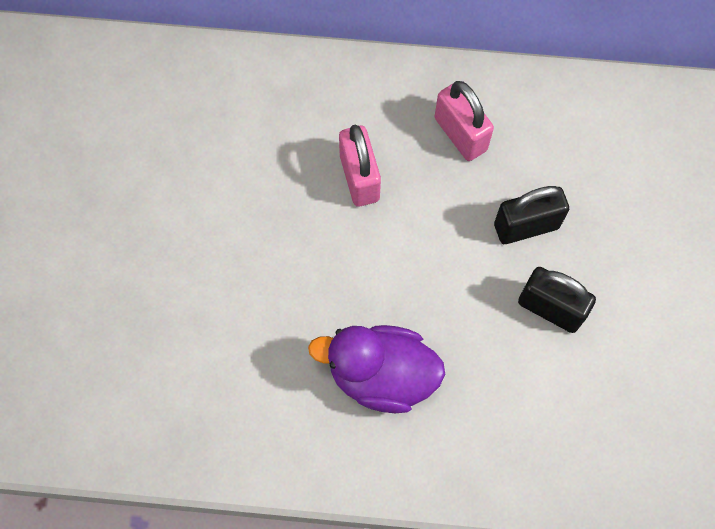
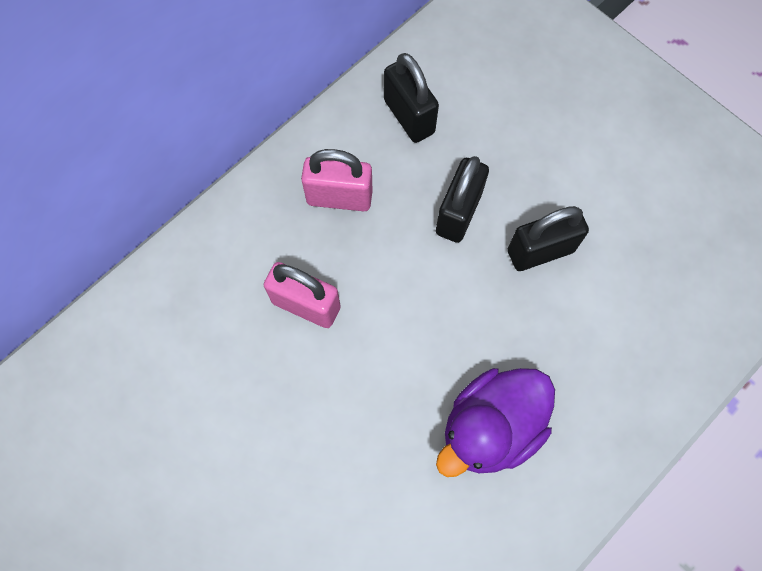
camera: 50 degrees left, 0 degrees up
none -> black padlock [384,53,439,143]

